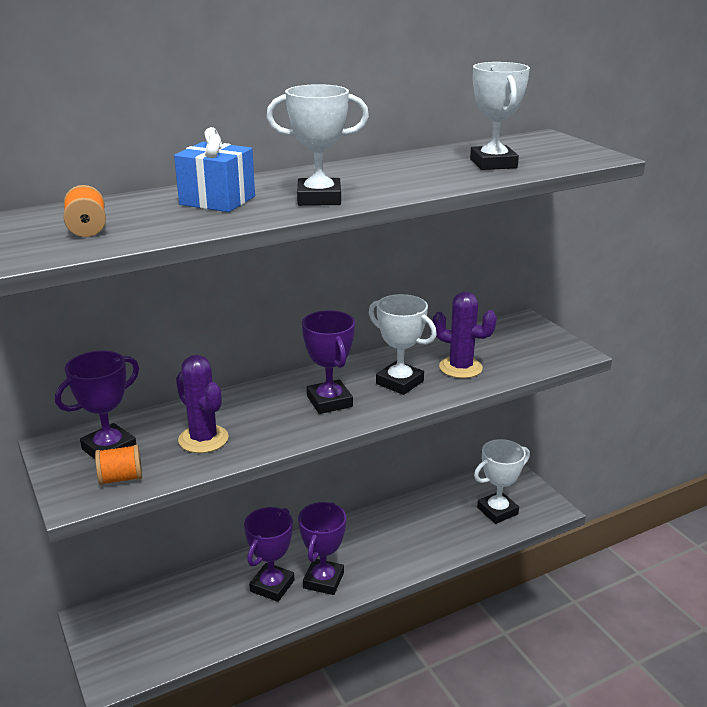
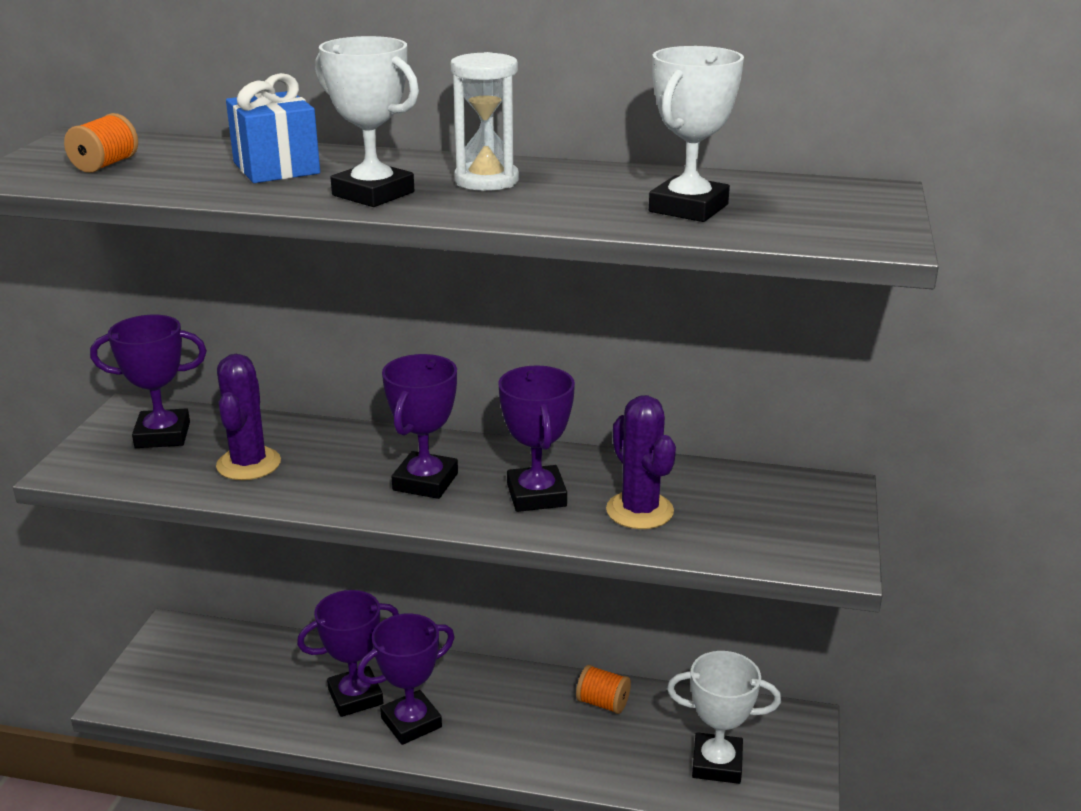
camera: 40 degrees right, 0 degrees up
orange spool [95,445,142,485] -> orange spool moved to [576,665,631,714]
white trophy [369,294,437,395] -> purple trophy [498,365,575,512]
none -> white hourglass [451,52,519,191]

